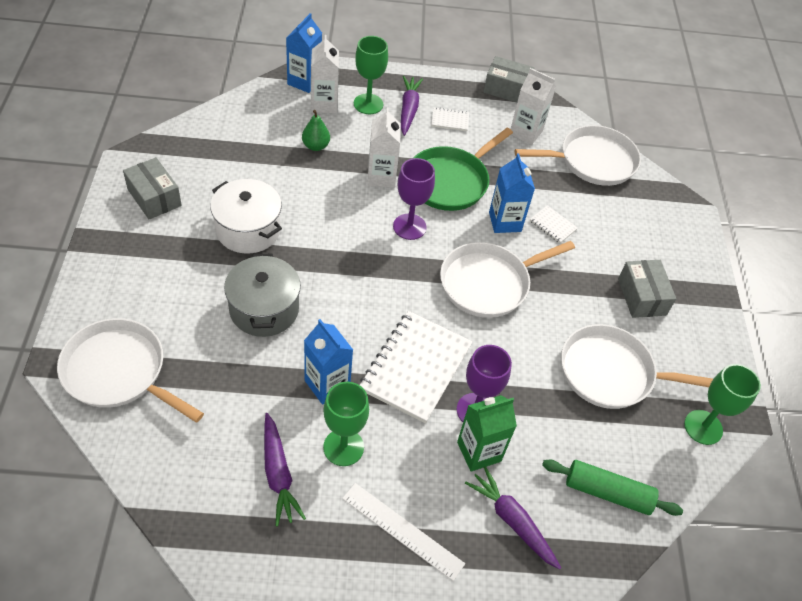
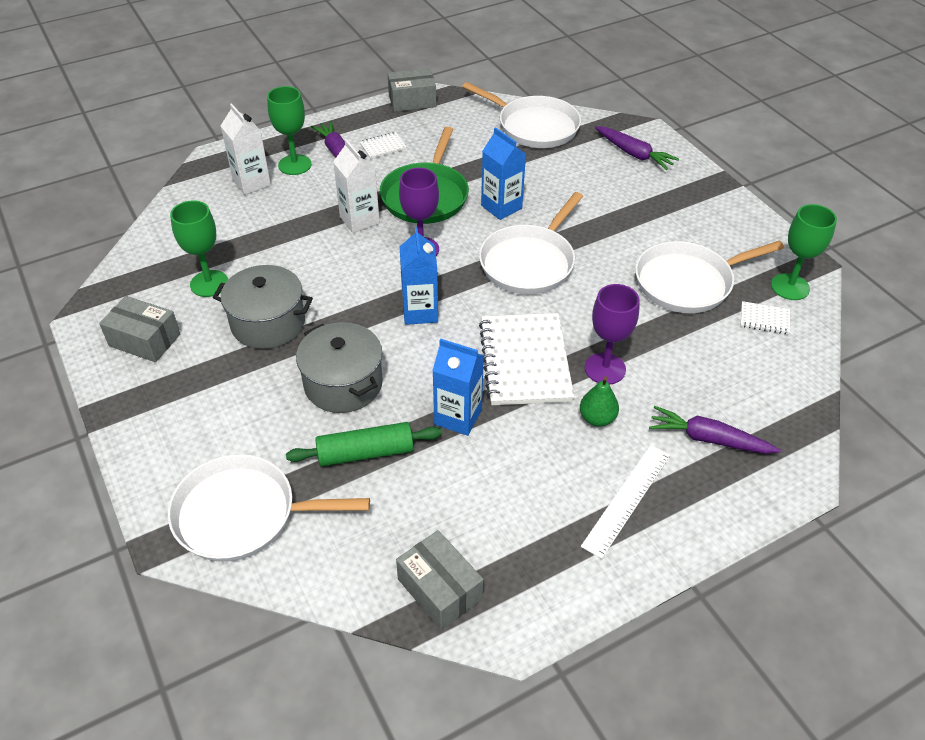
camera: 25 degrees left, 5 degrees down
white pot [210,179,282,254] -> grey pot [213,265,313,349]
purple carrot [264,413,306,527] -> purple carrot moved to [595,126,679,170]
blue carton [286,13,322,93] -> blue carton moved to [399,227,438,325]
green pear [302,110,330,151] -> green pear moved to [580,376,619,427]
green goblet [323,382,369,466] -> green goblet moved to [170,200,228,297]
white ruler [342,483,465,581] -> white ruler turned 60 degrees counterclockwise [581,445,670,559]
green carton [457,395,517,472] -> none
white carton [511,68,556,145] -> none
white pan [515,125,641,186] -> white pan turned 75 degrees clockwise [462,82,581,148]
white notebook [530,205,578,243] -> white notebook moved to [741,301,790,334]
green rolling pin [542,459,683,516] -> green rolling pin moved to [286,422,442,466]
grey box [618,260,676,318] -> grey box moved to [396,530,484,630]

